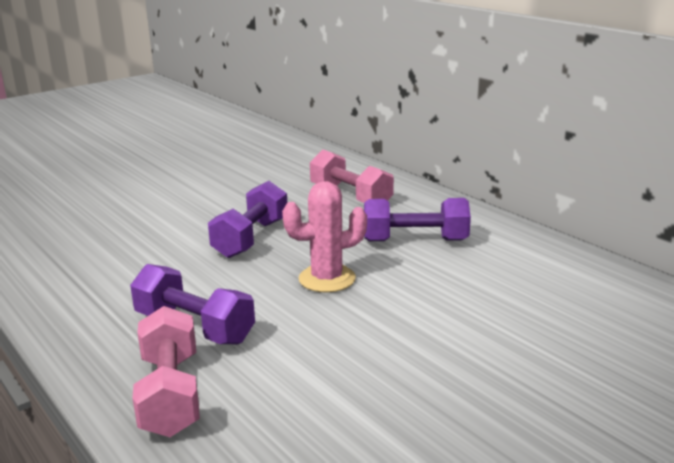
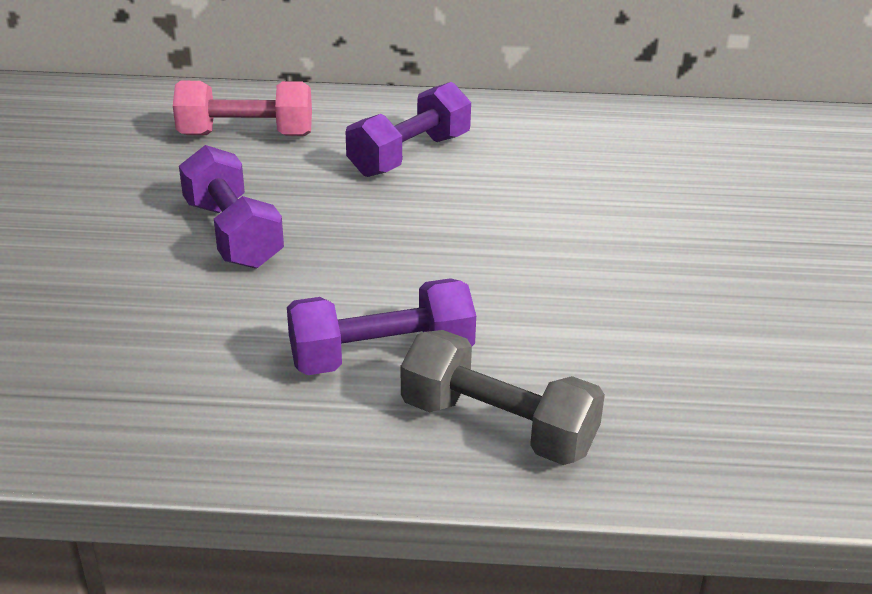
camera: 50 degrees left, 10 degrees up
pink dumbbell [132,306,200,437] -> grey dumbbell [401,330,605,465]
pink cactus [282,181,367,293] -> none

